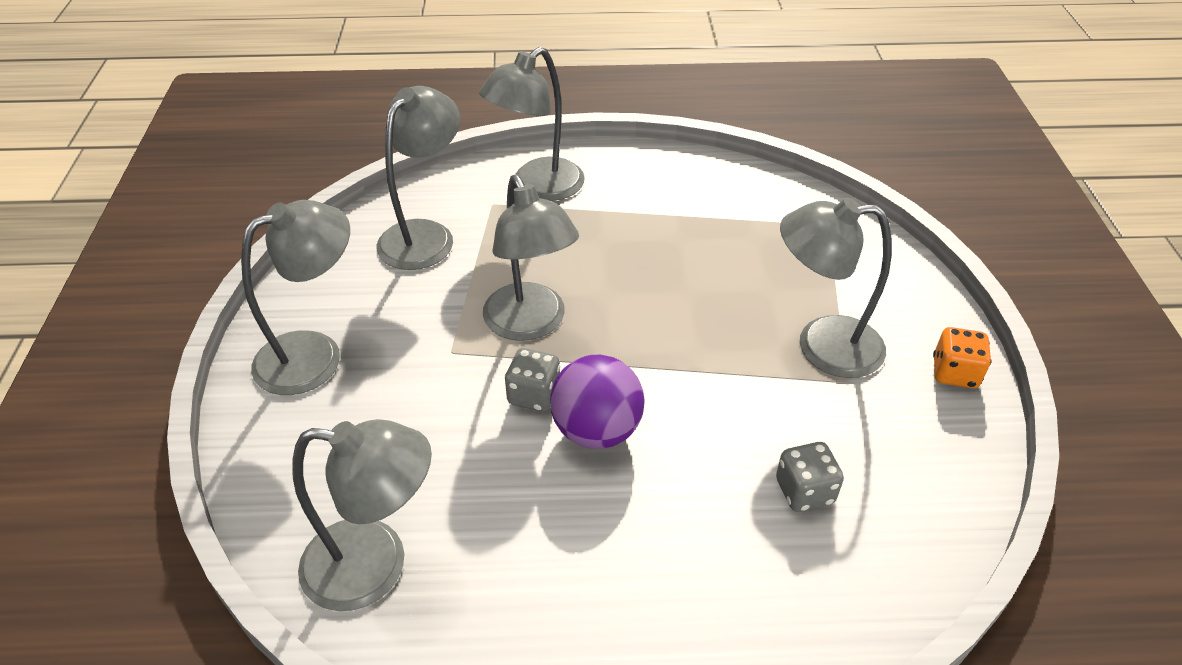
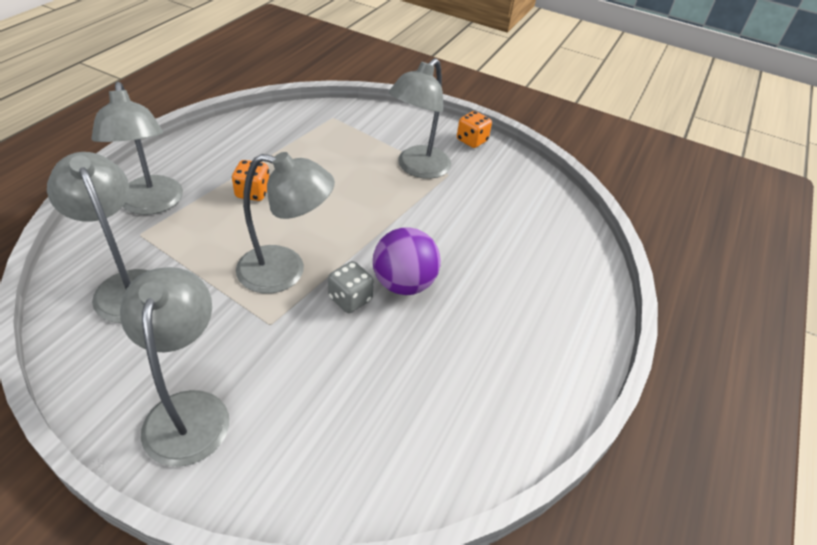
camera: 65 degrees left, 0 degrees up
grey lamp [293,419,432,611] -> none
grey dice [776,442,844,512] -> none
none -> orange dice [232,160,269,201]

